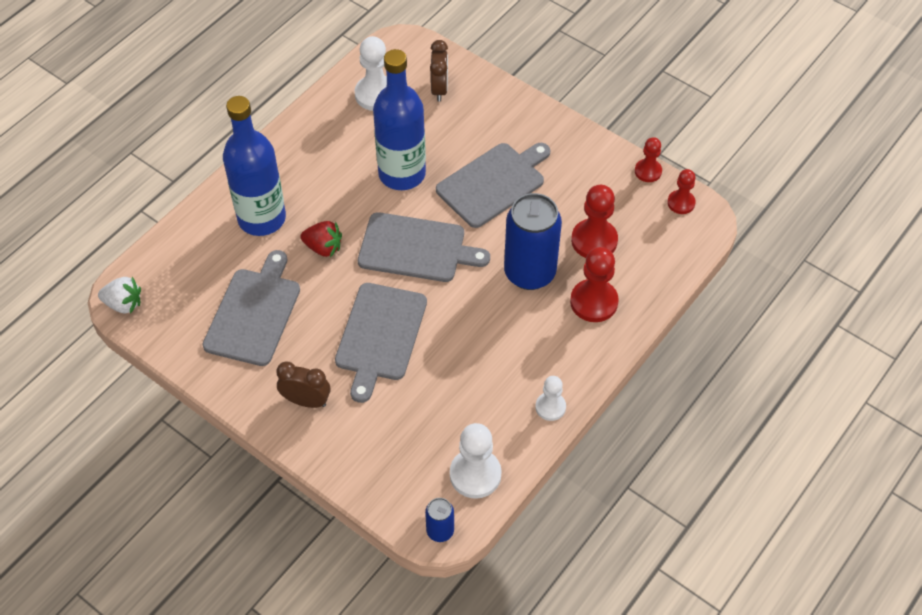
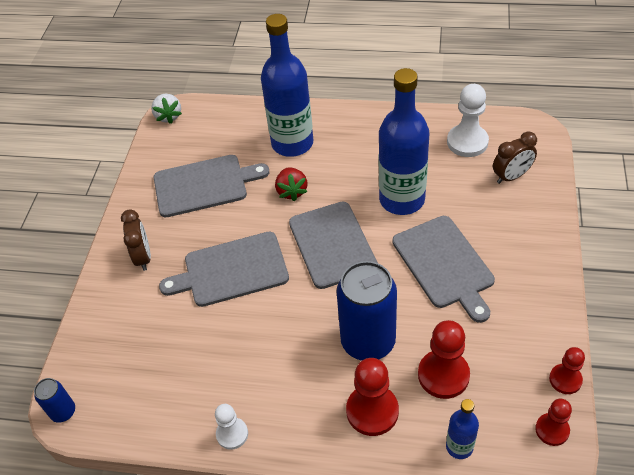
camera: 65 degrees right, 5 degrees down
grey cutting board [436,143,550,228] -> grey cutting board turned 45 degrees clockwise [392,216,495,323]
white pawn [450,423,502,499] -> none
none -> blue bottle [446,399,479,459]

